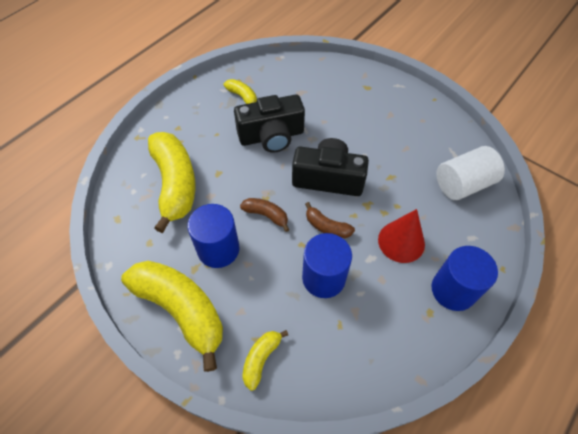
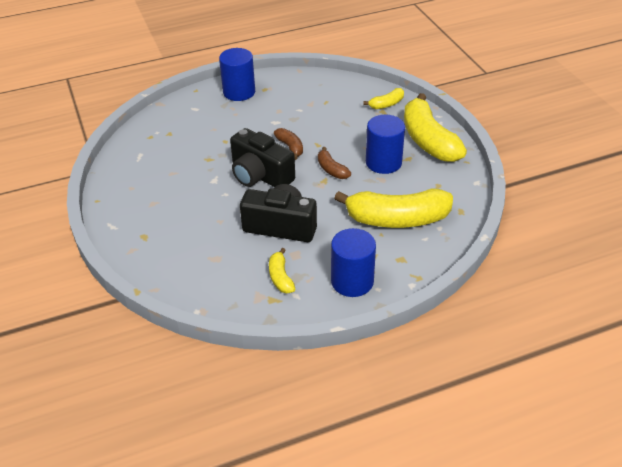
camera: 150 degrees left, 15 degrees down
yellow banana [148,132,195,233] -> yellow banana turned 105 degrees counterclockwise [334,188,453,228]
blue cylinder [302,233,352,298] -> blue cylinder moved to [331,228,376,297]
red cone [378,209,425,263] -> none
white cylinder [436,146,505,200] -> none

